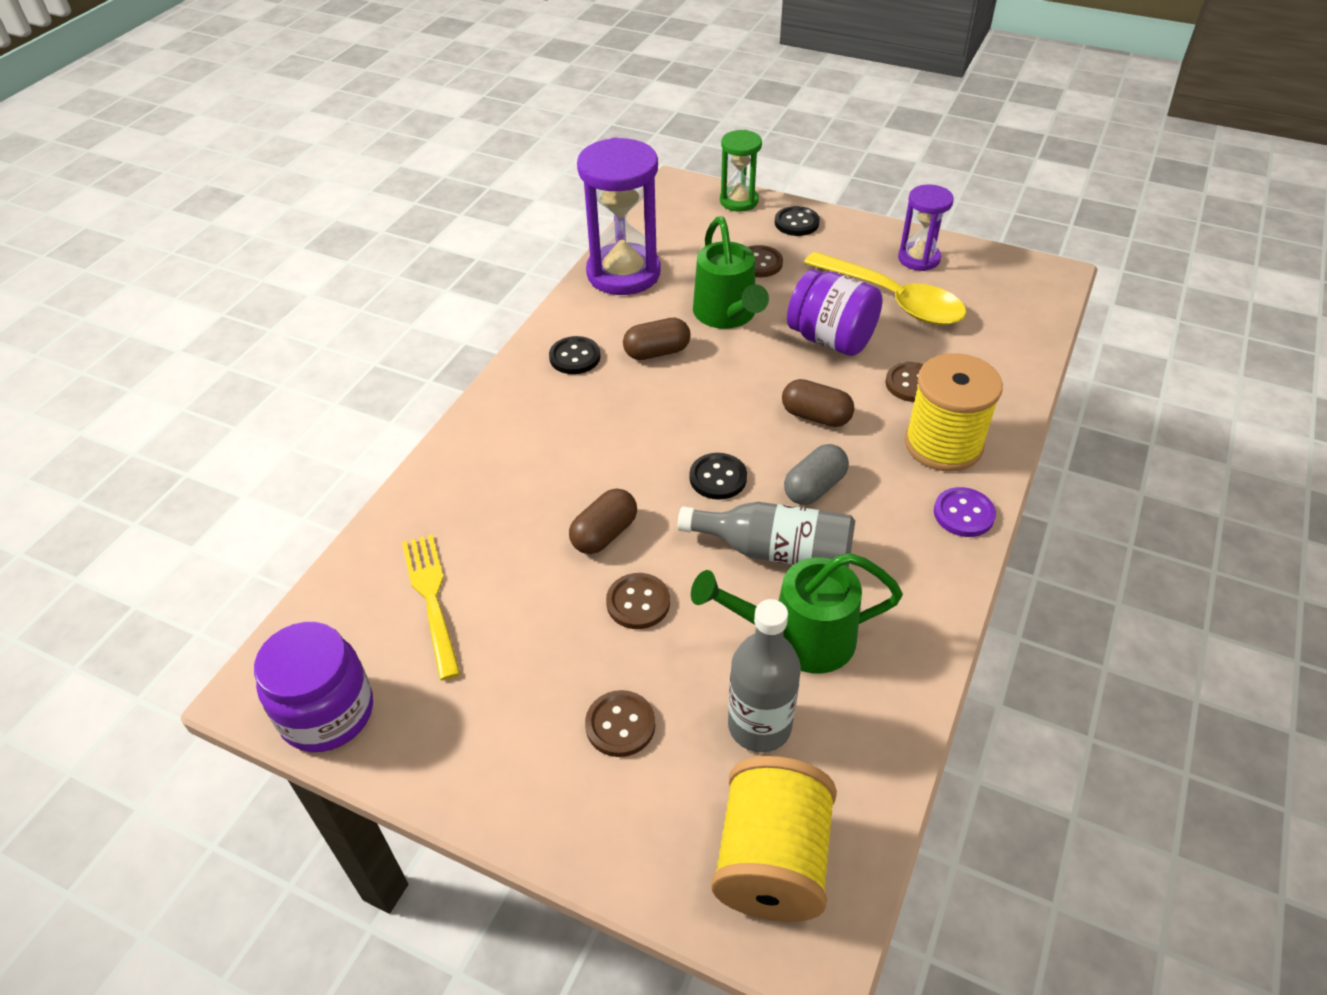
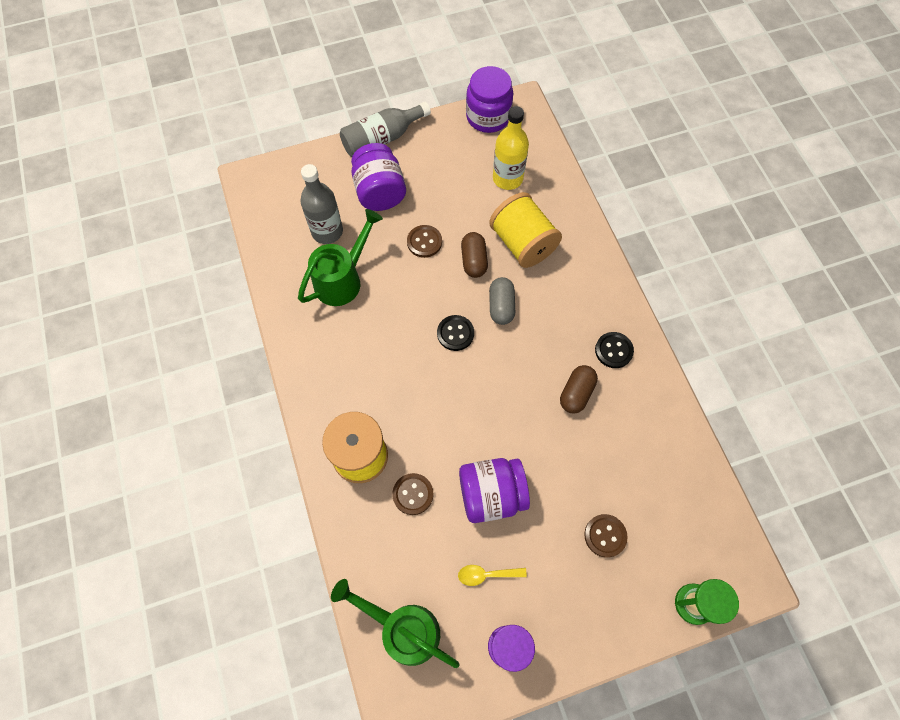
camera: 135 degrees right, 20 degrees up
yellow fork [402,534,461,680] -> yellow bottle [493,106,529,190]
purple hourglass [577,137,661,295] -> none
brown button [585,690,655,757] -> purple jar [351,143,406,211]
grey bottle [678,502,855,567] -> grey bottle moved to [340,102,431,157]
green watering can [693,217,769,329] -> green watering can moved to [331,579,460,668]
yellow spool [711,756,837,922] -> yellow spool moved to [489,192,562,268]
black button [775,206,820,236] -> none
brown capsule [782,379,855,427] -> none
grey capsule [784,444,849,505] -> grey capsule moved to [489,277,515,325]
yellow spoon [804,252,967,325] -> yellow spoon [458,565,527,586], size x0.44
purple button [934,487,996,537] -> none

